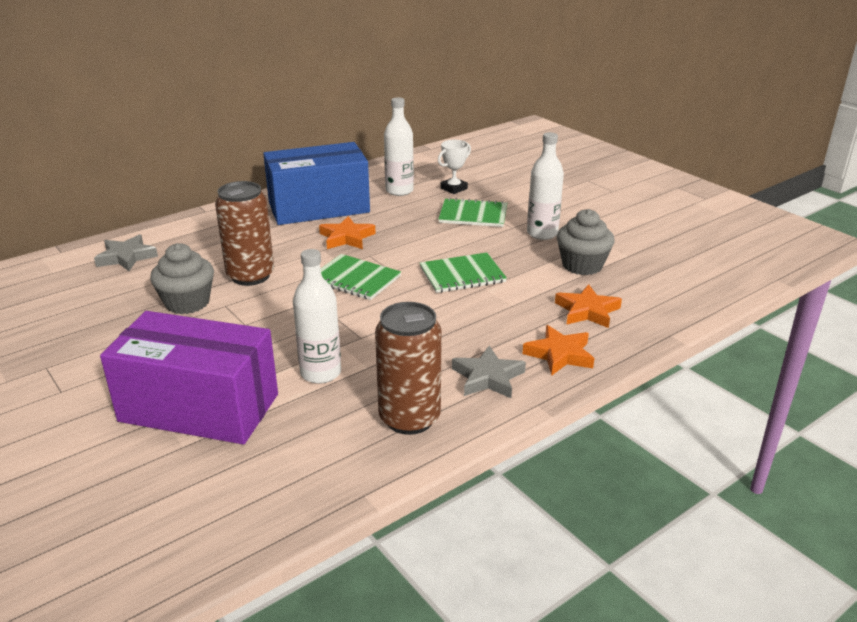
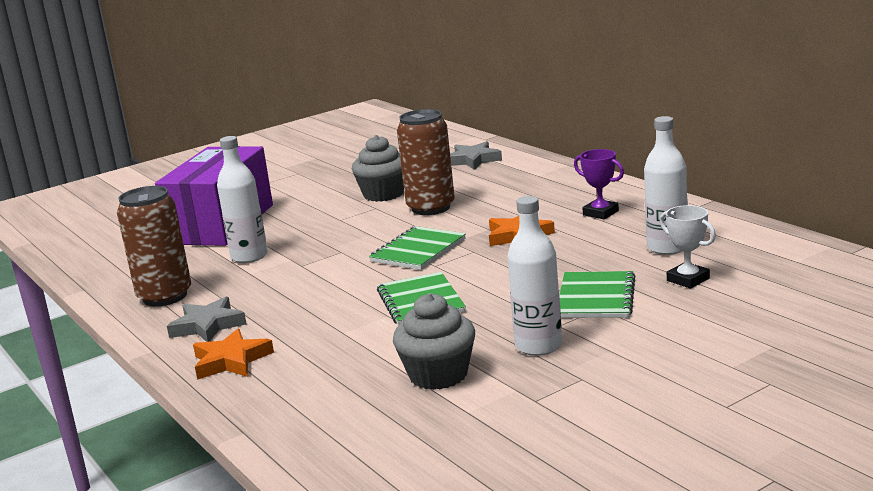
camera: 95 degrees right, 10 degrees down
blue box [263,142,370,225] -> purple trophy [574,149,624,219]
orange star [555,284,622,328] -> none

